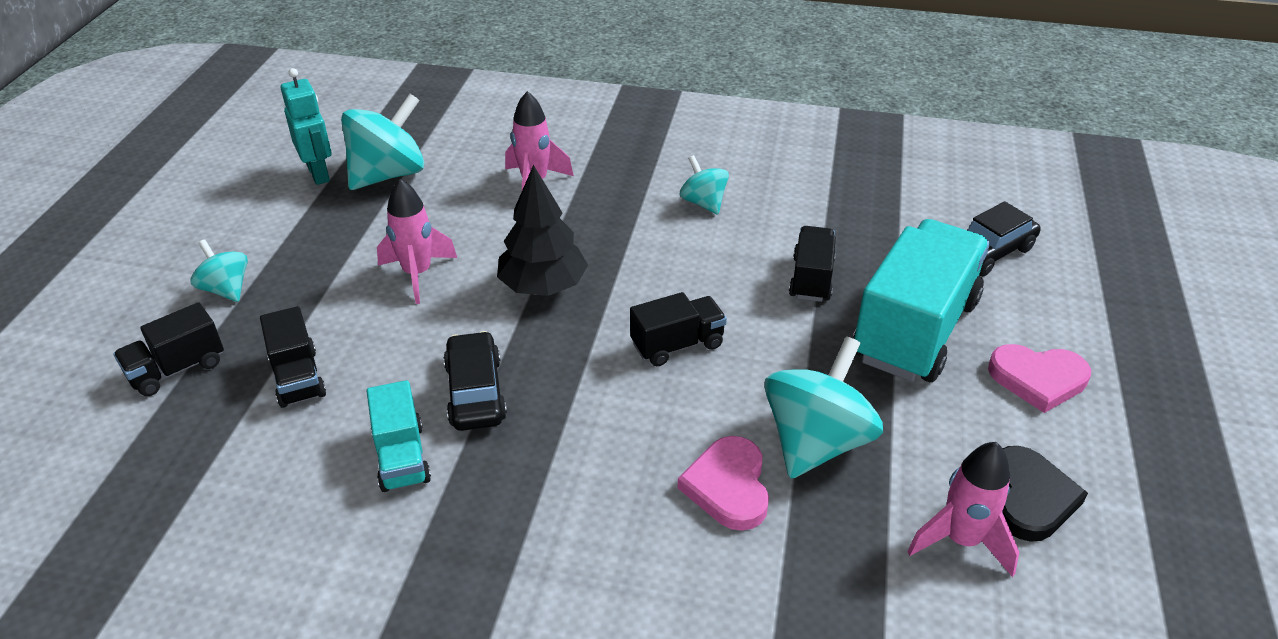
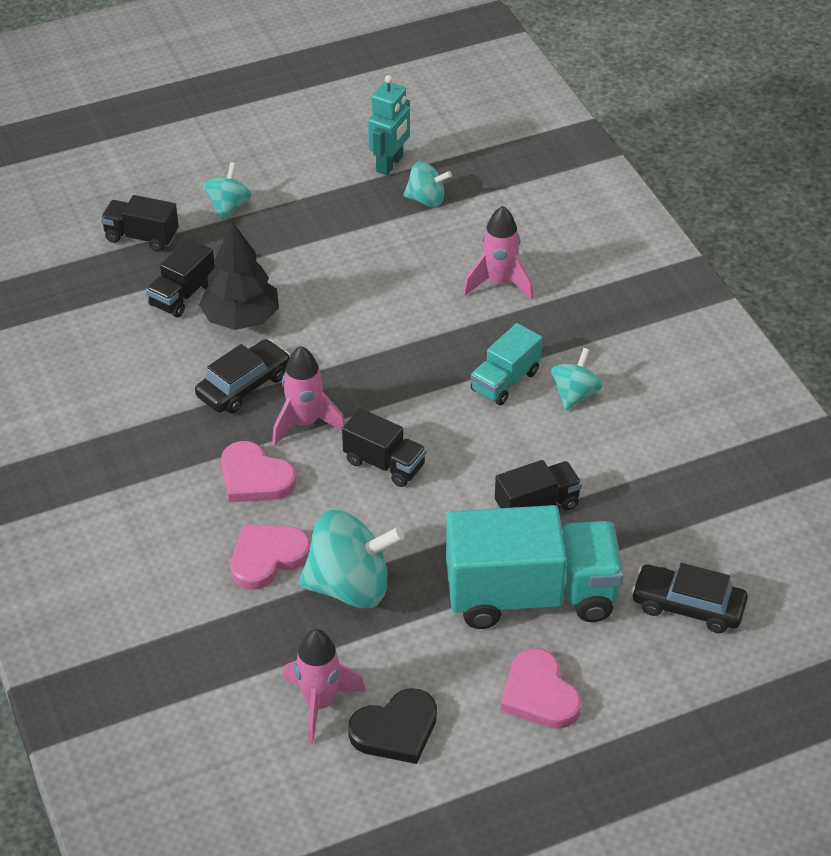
camera: 55 degrees right, 5 degrees up
turquoise spinning top [341,93,424,190] -> turquoise spinning top [403,161,452,207], size x0.56
turquoise truck [367,380,431,492] -> turquoise truck moved to [471,323,542,405]
pink rocket [377,179,457,304] -> pink rocket moved to [272,346,345,446]
black tree [497,165,588,296] -> black tree moved to [199,221,279,330]
none -> pink heart [221,441,296,503]

